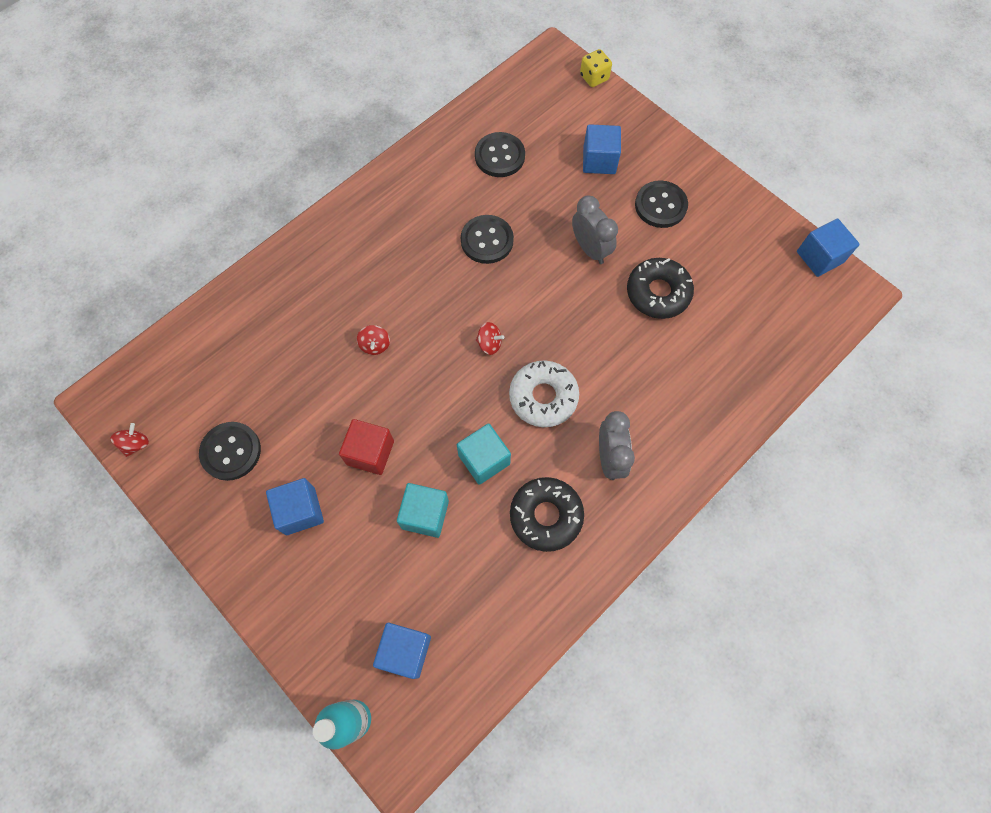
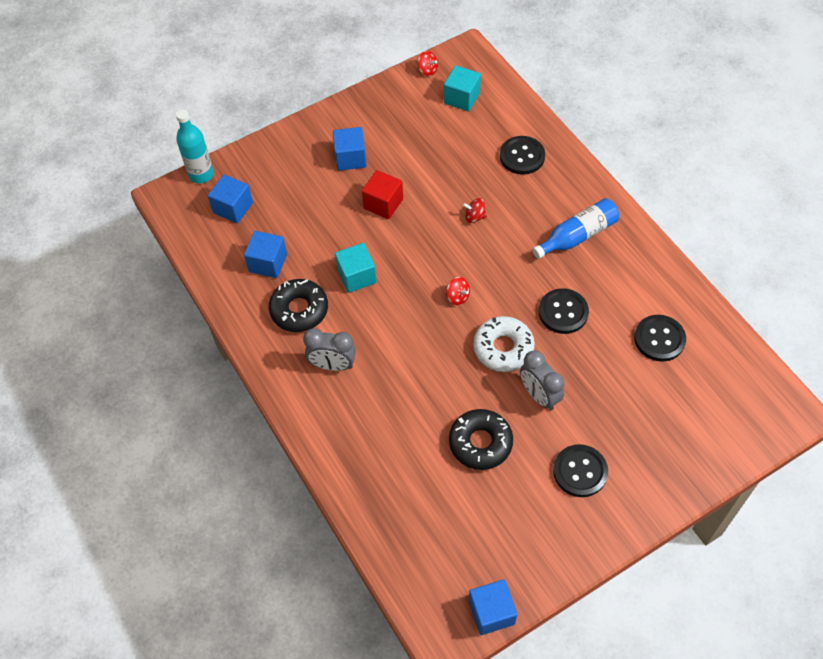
camera: 105 degrees right, 10 degrees down
black button [199,422,261,481] -> black button moved to [500,136,545,175]
turquoise cube [397,483,449,538] -> turquoise cube moved to [444,65,481,111]
red spinning top [476,322,504,355] -> red spinning top turned 75 degrees counterclockwise [446,277,470,305]
white donut [509,361,579,427] -> white donut moved to [473,316,535,372]
grey clock [572,195,618,264] -> grey clock turned 75 degrees clockwise [520,350,565,410]
yellow dice [580,49,612,87] -> none
blue cube [583,124,621,174] -> blue cube moved to [244,231,287,278]
none -> blue bottle [532,198,619,259]

